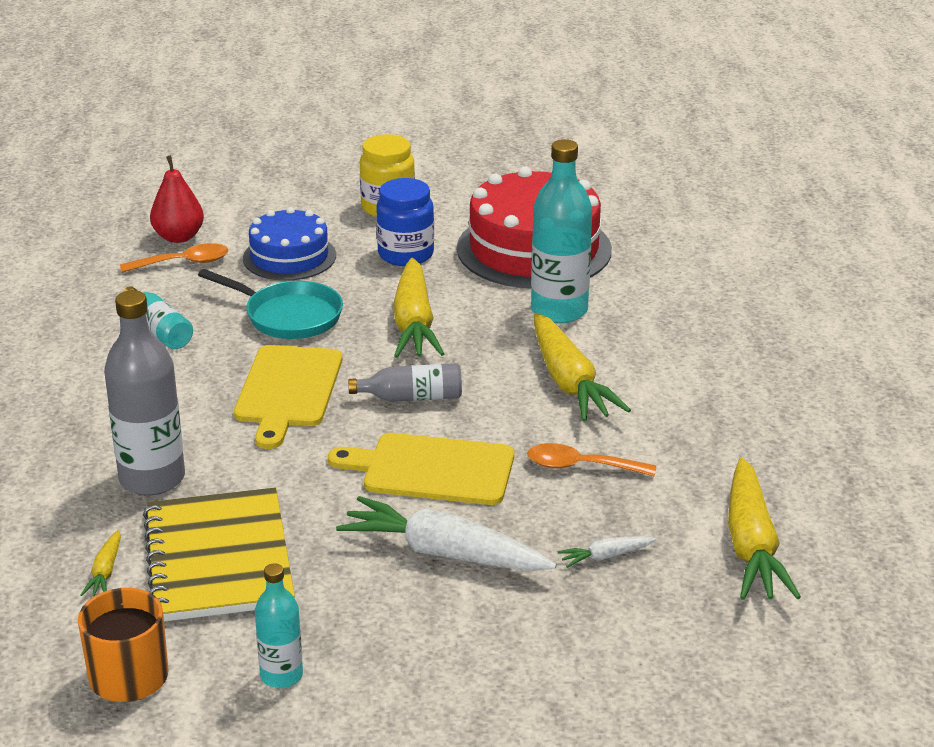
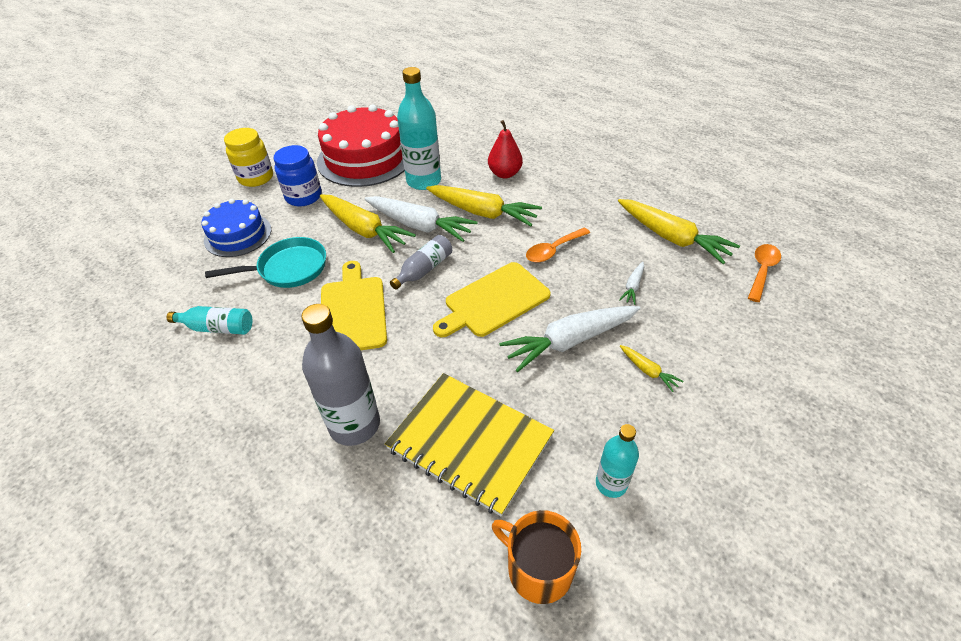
camera: 45 degrees left, 15 degrees up
yellow carrot [81,530,121,596] -> yellow carrot moved to [620,345,683,392]
orange spoon [120,243,228,273] -> orange spoon moved to [748,244,781,302]
red pear [150,155,204,243] -> red pear moved to [488,120,523,179]
yellow cutting board [234,345,342,449] -> yellow cutting board turned 150 degrees counterclockwise [321,261,387,350]
none -> white carrot [364,196,478,242]

